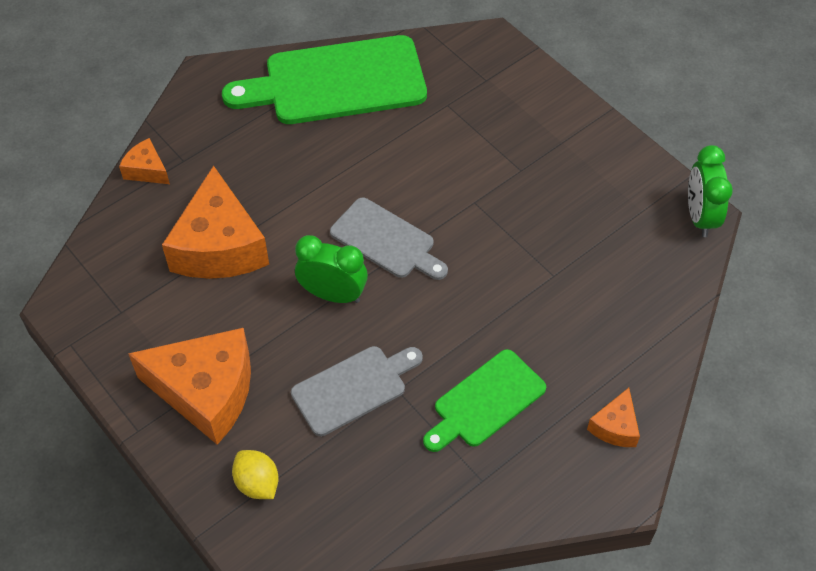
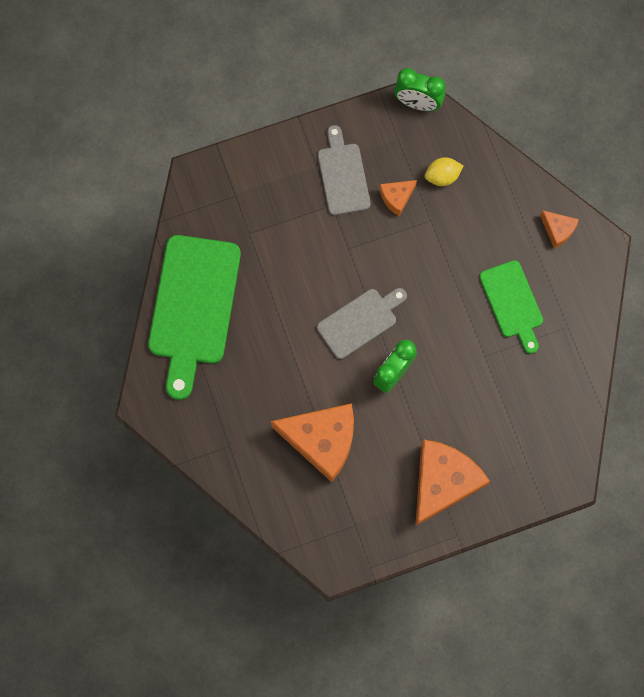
camera: 70 degrees left, 20 degrees up
orange cheese [119,138,170,184] -> orange cheese moved to [380,180,417,216]
yellow lemon [232,450,279,499] -> yellow lemon moved to [425,157,463,186]
grey cutting board [291,346,423,436] -> grey cutting board moved to [318,125,371,215]

